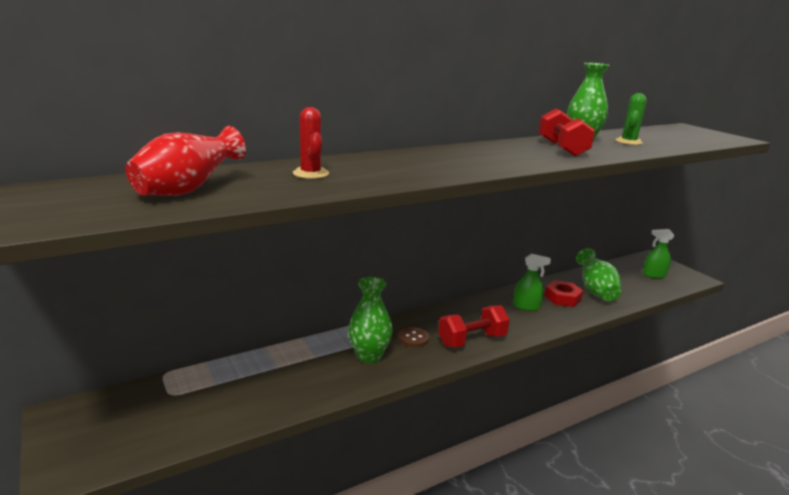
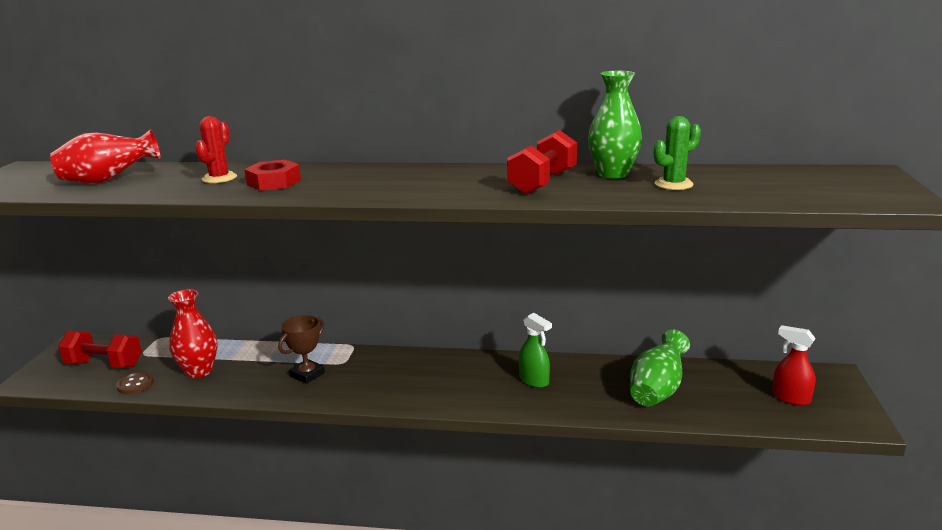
camera: 40 degrees right, 0 degrees up
green vase [348,277,393,363] -> brown trophy [278,315,325,384]
brown button [399,327,429,347] -> brown button moved to [116,372,154,394]
red dumbbell [438,305,510,347] -> red dumbbell moved to [58,331,142,368]
red nut [544,280,583,307] -> red nut moved to [244,160,301,191]
green spray bottle [643,229,675,278] -> red spray bottle [772,325,816,405]
none -> red vase [168,289,218,378]

